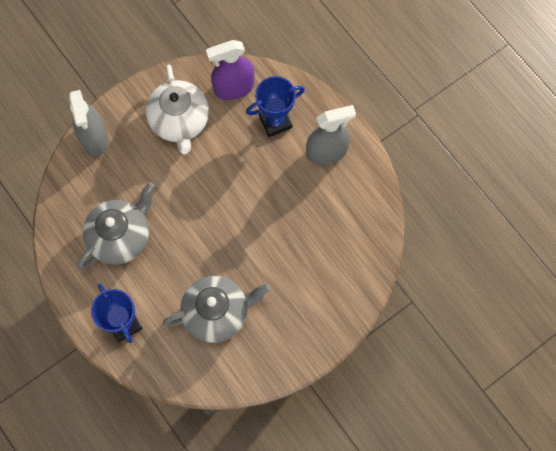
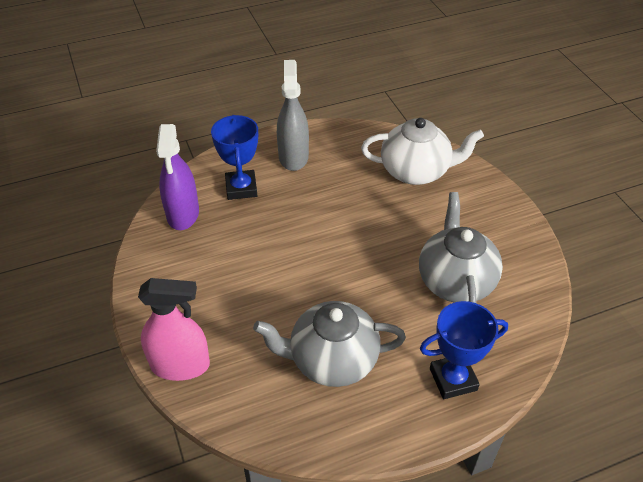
camera: 75 degrees left, 25 degrees down
grey spray bottle [69,90,108,157] -> pink spray bottle [138,278,210,381]
grey teapot [78,182,155,269] -> grey teapot turned 60 degrees counterclockwise [253,301,406,387]
white teapot [146,65,209,154] -> white teapot moved to [361,118,484,185]

